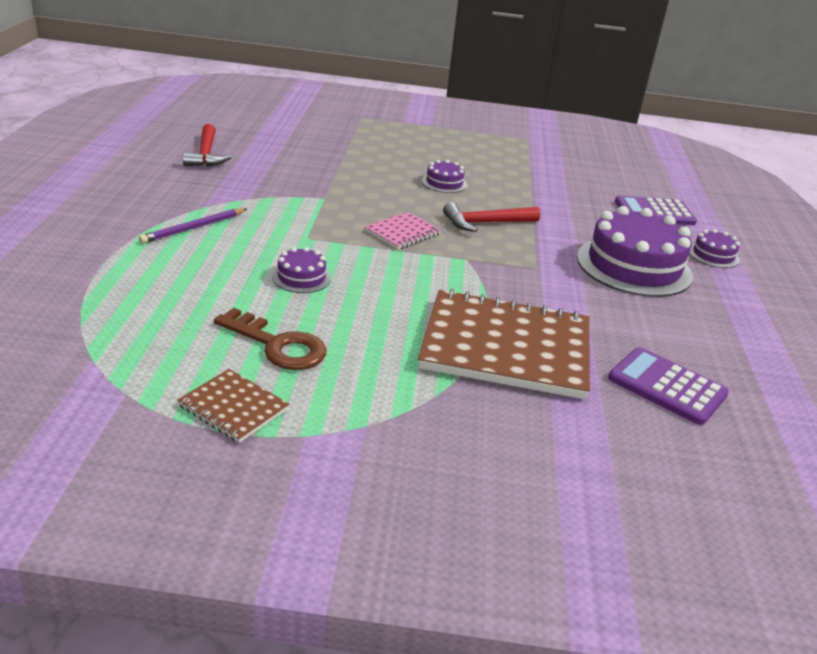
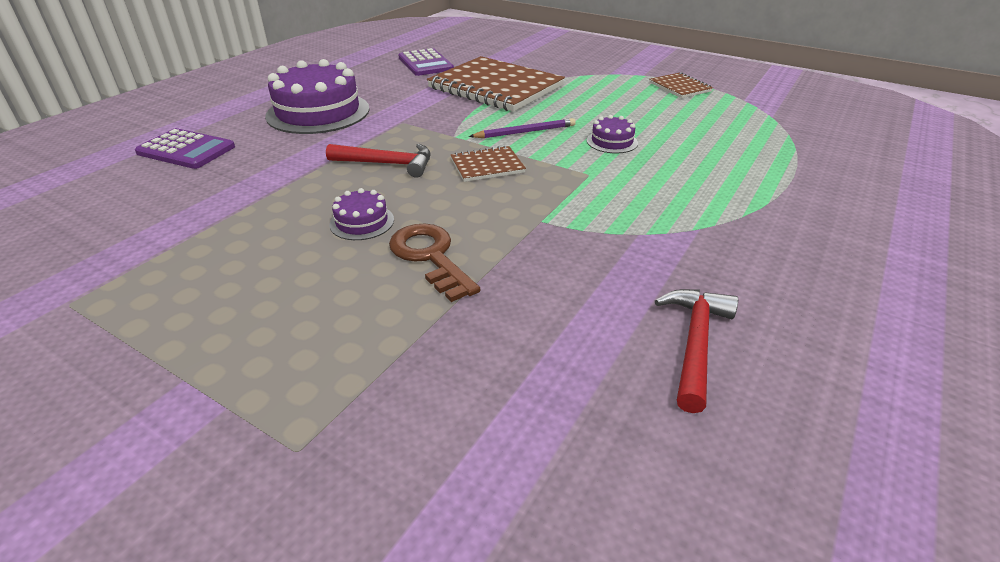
camera: 150 degrees left, 5 degrees up
purple pencil [139,208,247,244] -> purple pencil moved to [469,118,576,138]
brown key [214,308,327,370] -> brown key moved to [389,224,480,302]
pink notebook [365,212,441,250] -> brown notebook [451,145,526,182]
purple cake [689,229,740,268] -> none

